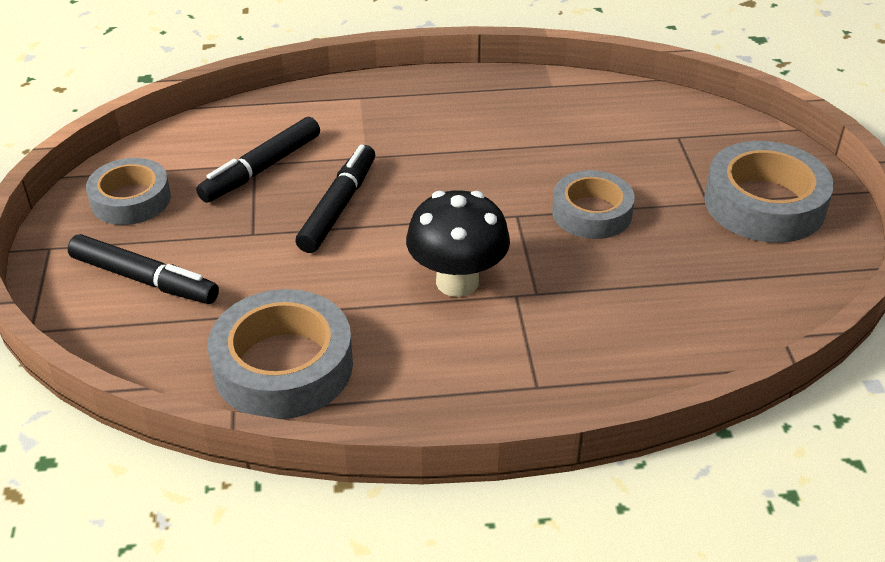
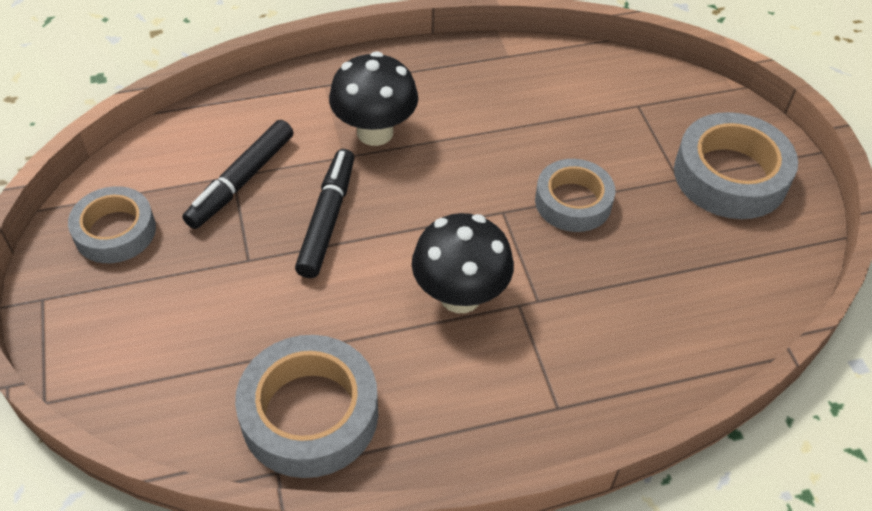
camera: 10 degrees left, 10 degrees up
black marker [68,234,219,304] -> none
none -> black mushroom [329,51,418,146]

